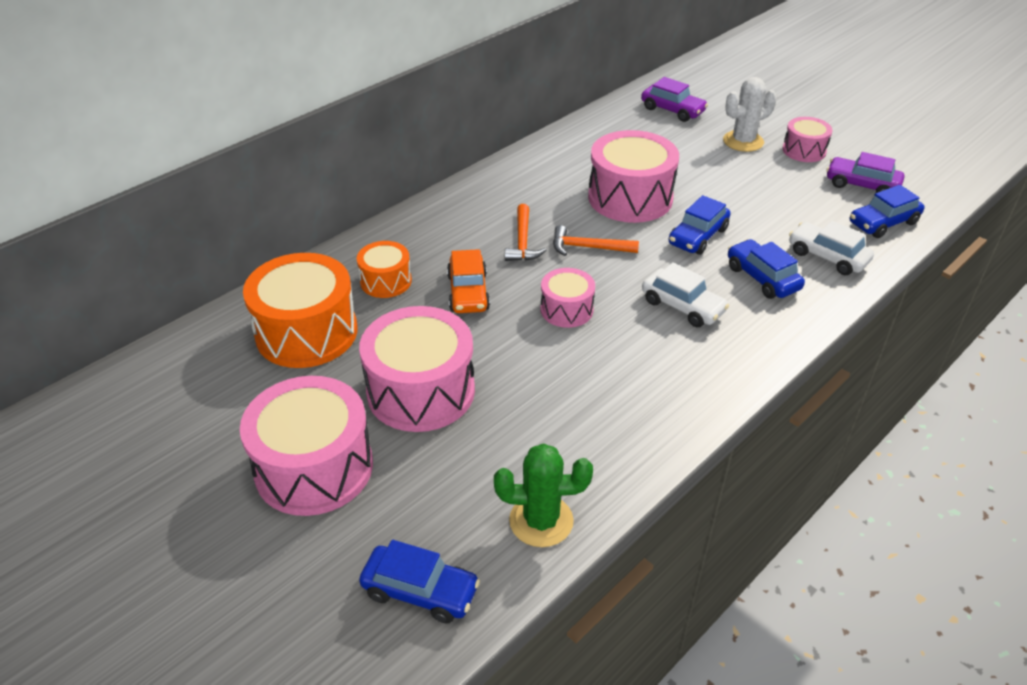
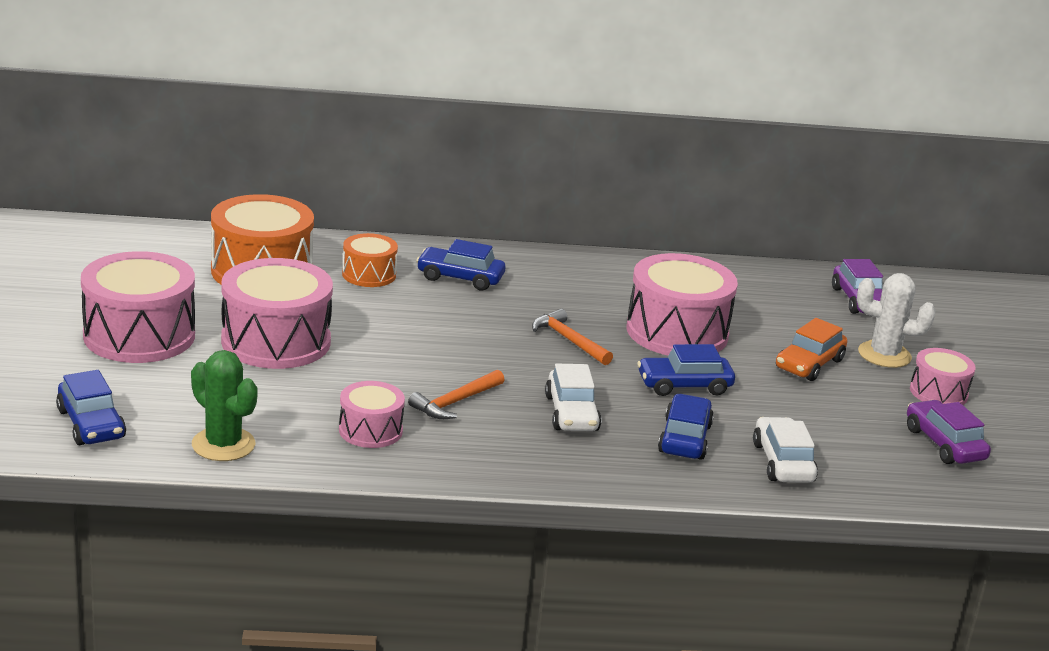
camera: 40 degrees right, 15 degrees down
orange car [447,249,490,313] -> orange car moved to [776,318,847,381]
orange hammer [505,204,546,261] -> orange hammer moved to [408,370,504,419]
pink drum [540,268,595,328] -> pink drum moved to [339,381,405,448]
blue car [850,185,925,238] -> blue car moved to [416,239,505,290]

